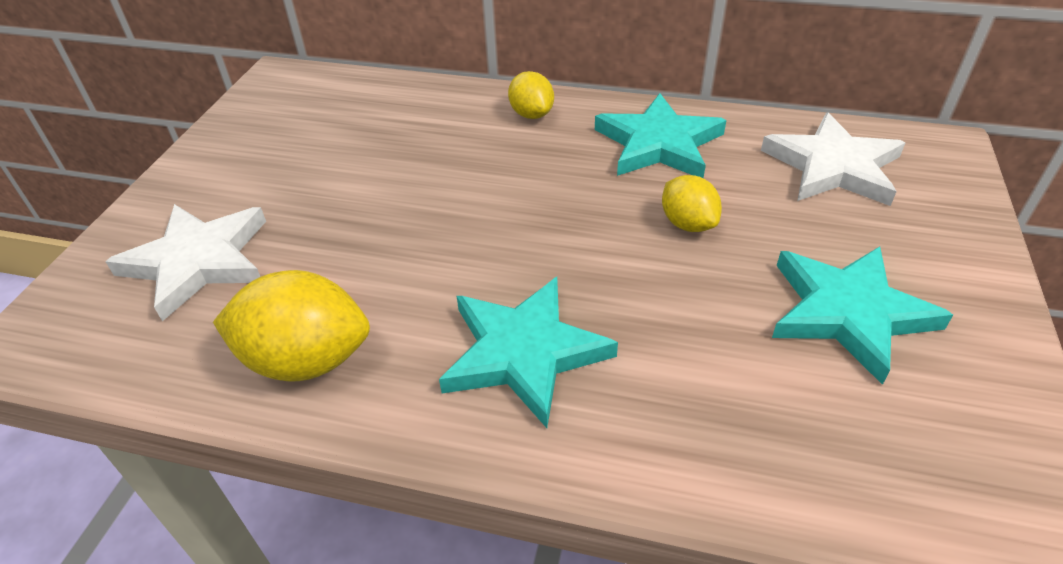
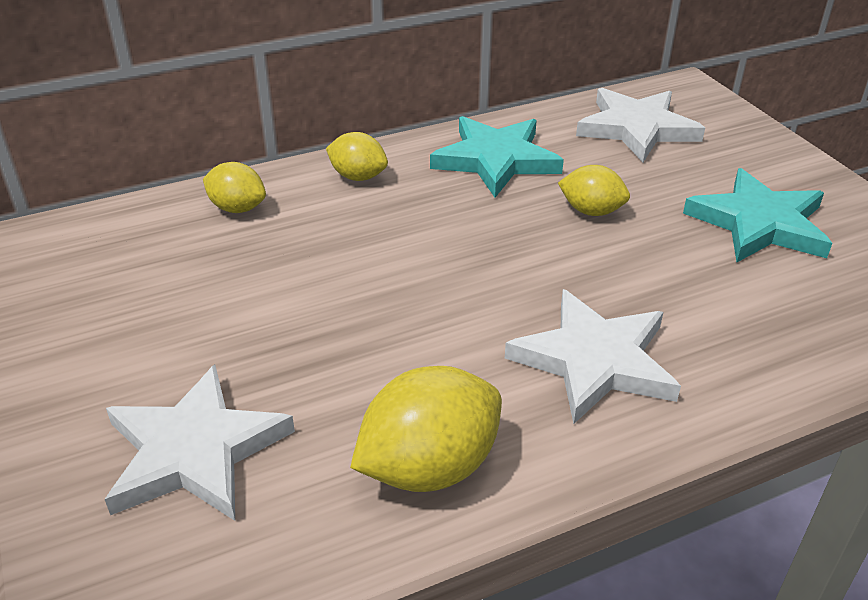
camera: 40 degrees left, 5 degrees down
turquoise star [439,277,618,428] -> white star [505,289,681,424]
none -> yellow lemon [203,162,266,213]

